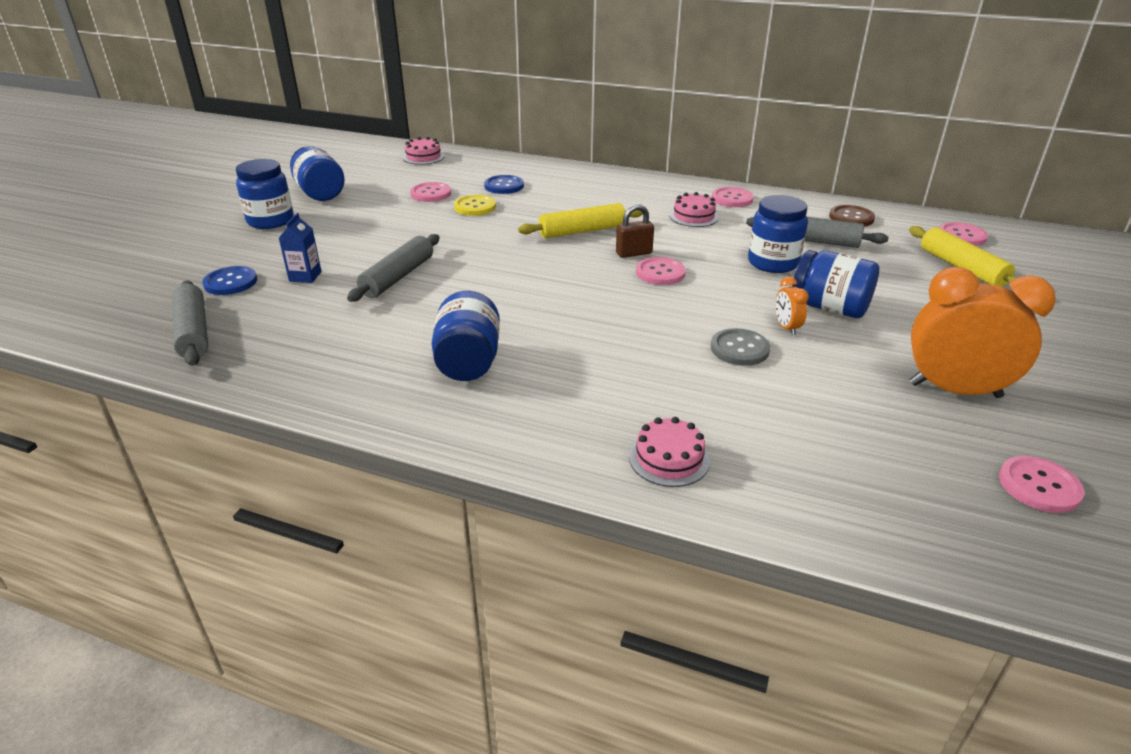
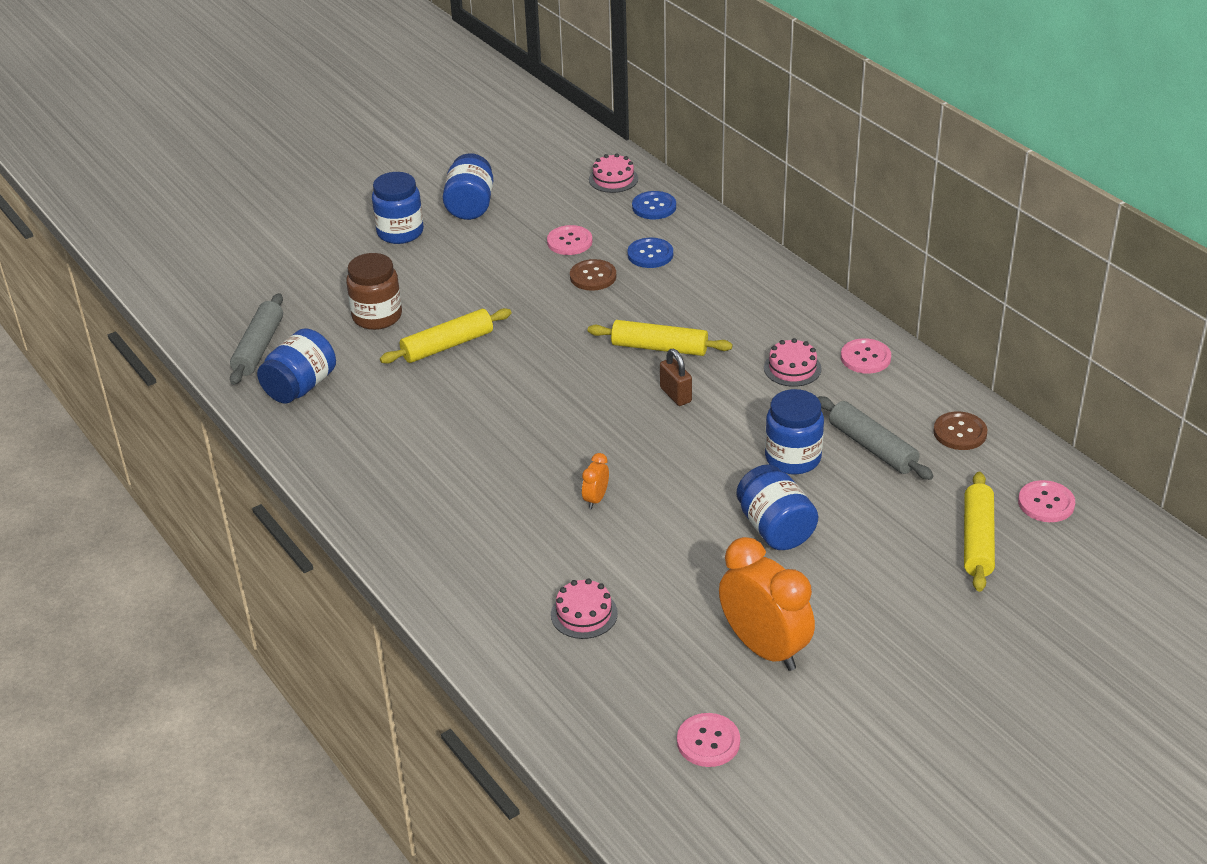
camera: 35 degrees right, 5 degrees up
blue button [202,266,257,295] -> blue button moved to [632,191,676,219]
blue carton [279,213,322,283] -> brown jar [346,253,402,330]
grey rolling pin [347,234,439,302] -> yellow rolling pin [380,308,511,364]
blue jar [432,291,500,381] -> blue jar moved to [257,328,336,404]
yellow button [454,195,496,216] -> brown button [570,259,616,291]
brown padlock [616,204,654,258] -> brown padlock turned 45 degrees clockwise [660,349,692,406]
pink cake [629,417,710,487] -> pink cake moved to [551,579,618,639]
pink button [636,257,686,285] -> none
grey button [711,328,770,366] -> none
orange clock [775,277,809,336] -> orange clock moved to [582,453,609,509]

